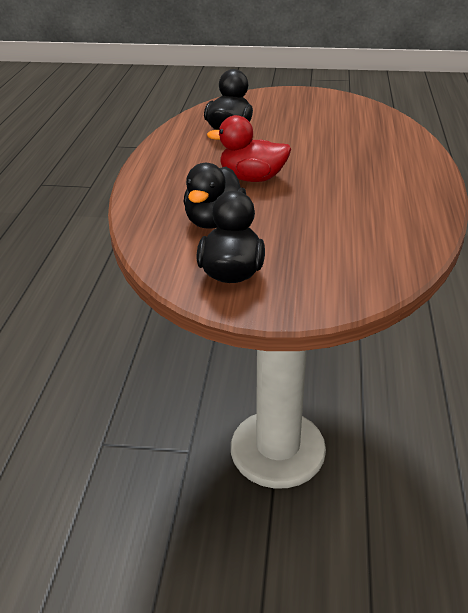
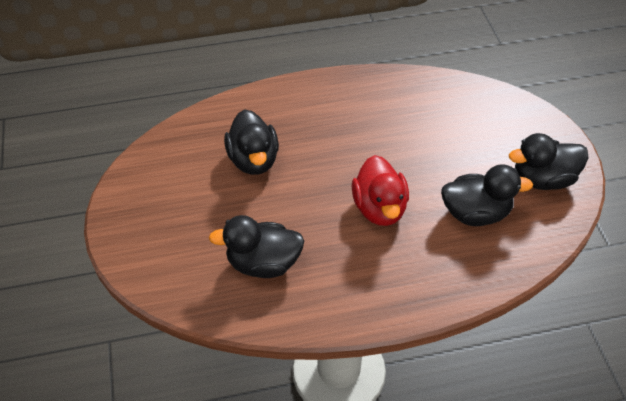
camera: 110 degrees left, 15 degrees up
none -> black duck [224,109,279,175]

